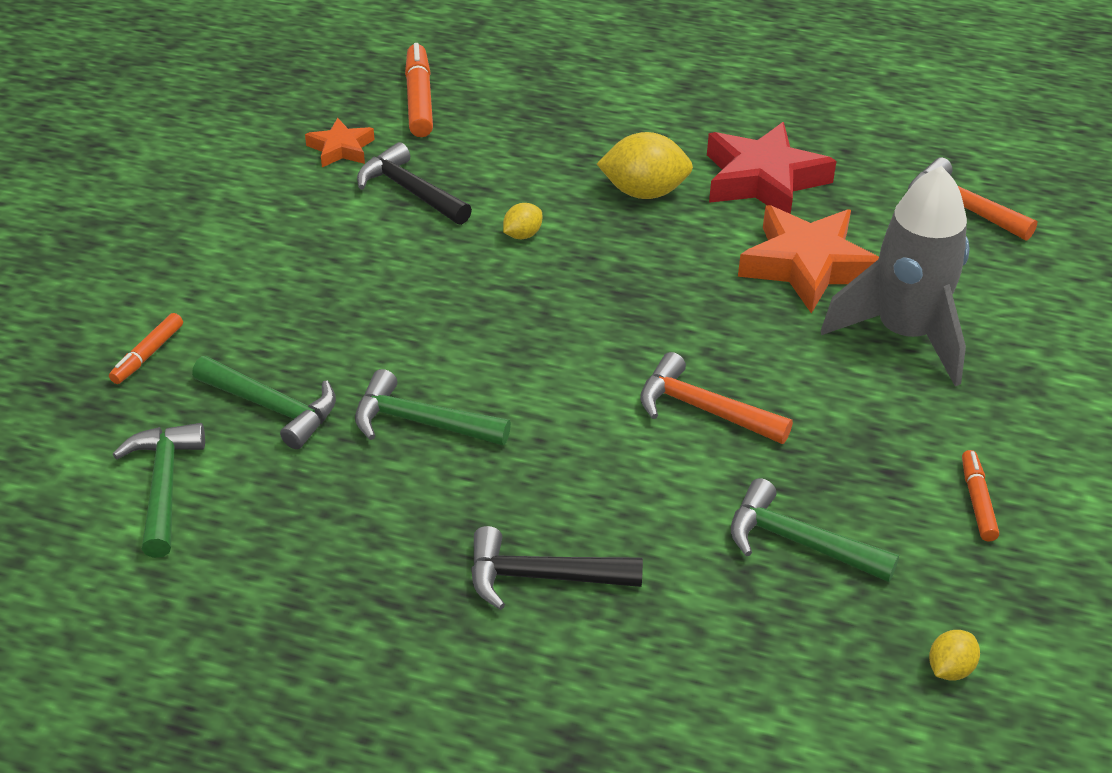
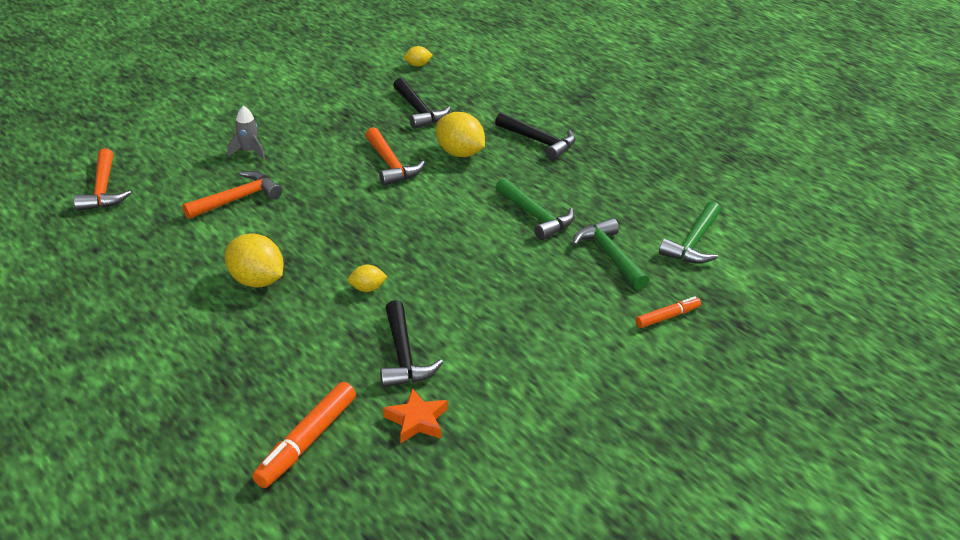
camera: 145 degrees left, 5 degrees down
red star [707,122,836,214] -> none
green hammer [731,478,899,582] -> black hammer [393,78,451,129]
orange star [738,205,879,313] -> orange hammer [182,171,282,219]
grey rocket [821,166,970,386] -> grey rocket [227,106,265,160], size x0.43
orange marker [962,450,999,542] -> none
none -> yellow lemon [436,112,485,157]

